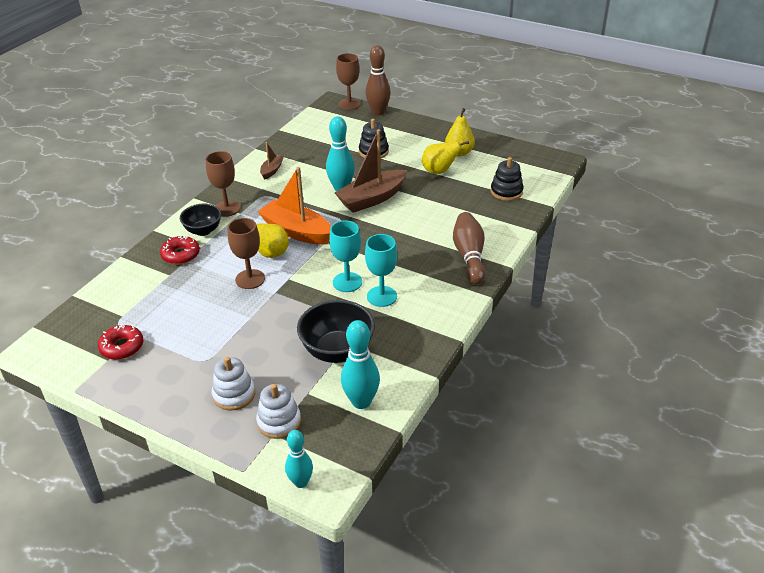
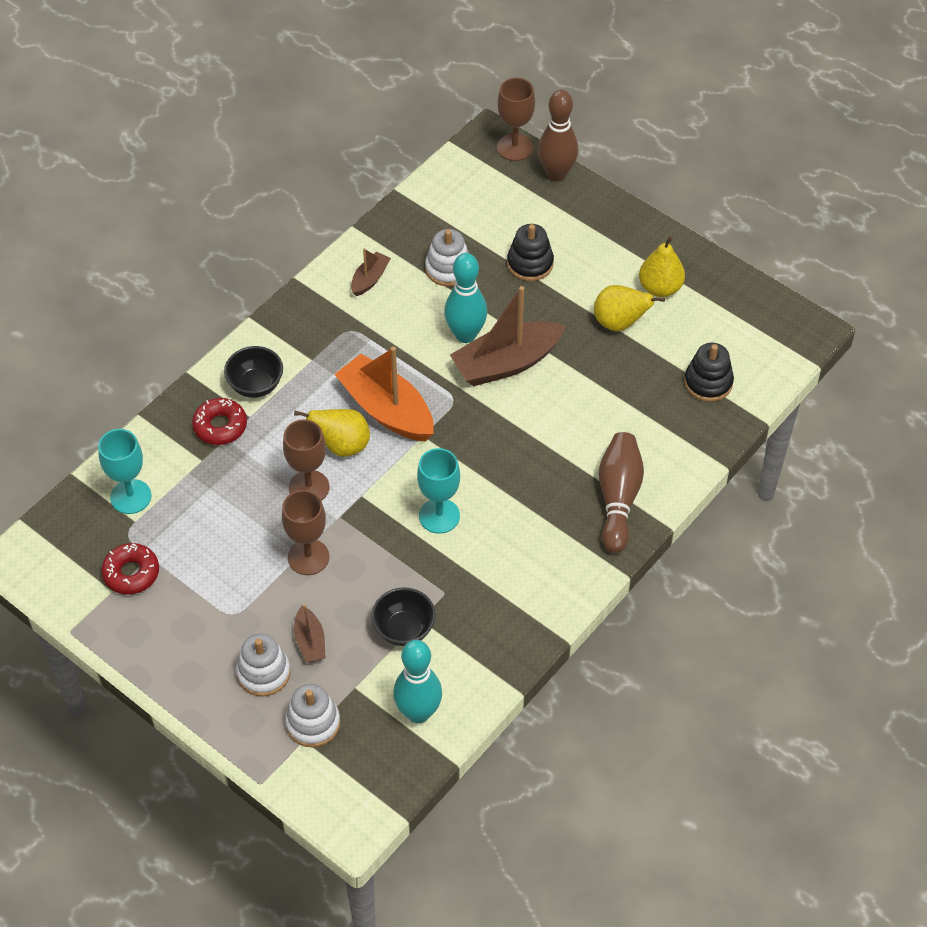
camera: 10 degrees right, 15 degrees up
brown goblet [206,151,240,217] -> brown goblet moved to [282,490,329,575]
turquoise bowling pin [285,430,313,488] -> none
black bowl [297,300,375,363] -> black bowl [371,587,436,646], size x0.64
turquoise goblet [365,234,397,307] -> turquoise goblet moved to [98,429,151,514]
none -> brown boat [294,604,325,663]
none -> white stacking toy [425,229,469,287]

